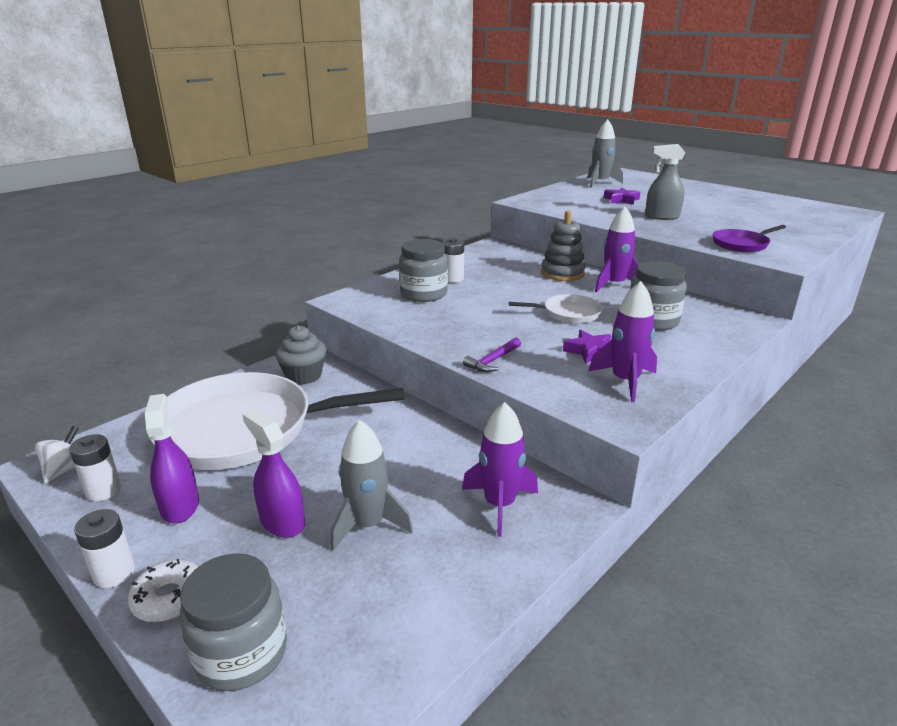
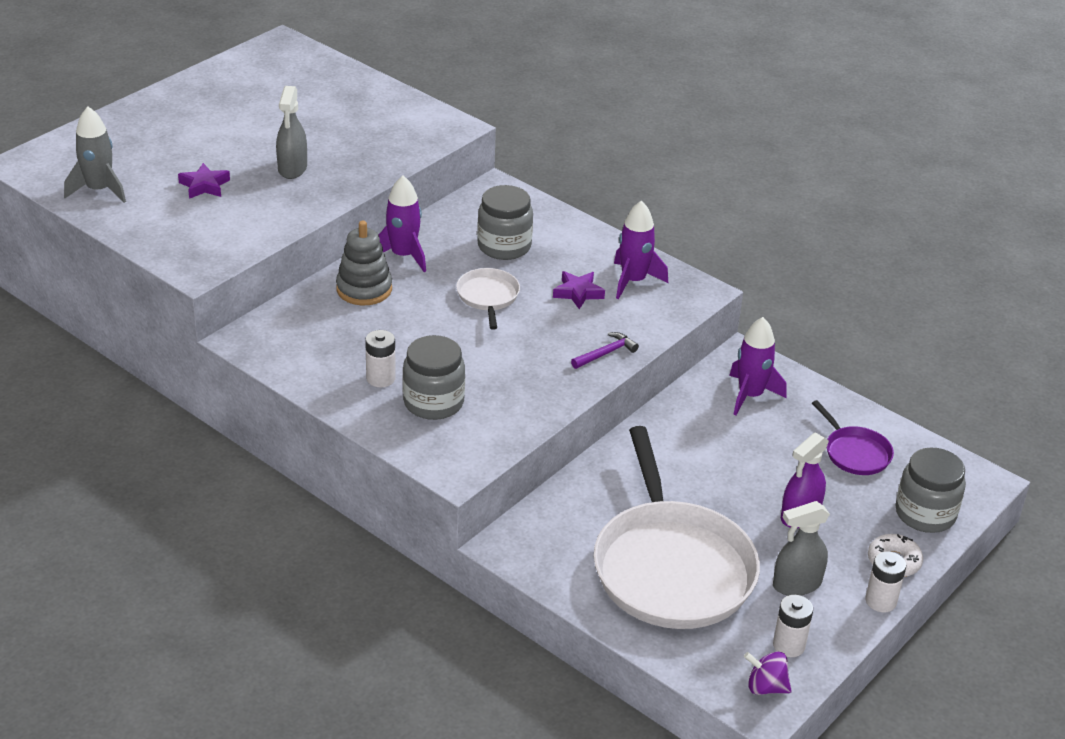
camera: 95 degrees left, 10 degrees up
white spinning top [35,426,79,483] -> purple spinning top [744,651,792,695]
purple spray bottle [145,394,199,524] -> grey spray bottle [773,501,830,596]
grey cupcake [275,325,326,385] -> none
grey rocket [330,420,413,551] -> none
purple hammer [463,338,521,372] -> purple hammer turned 75 degrees counterclockwise [571,332,639,369]
purple pan [713,225,786,252] -> purple pan moved to [812,400,894,475]

